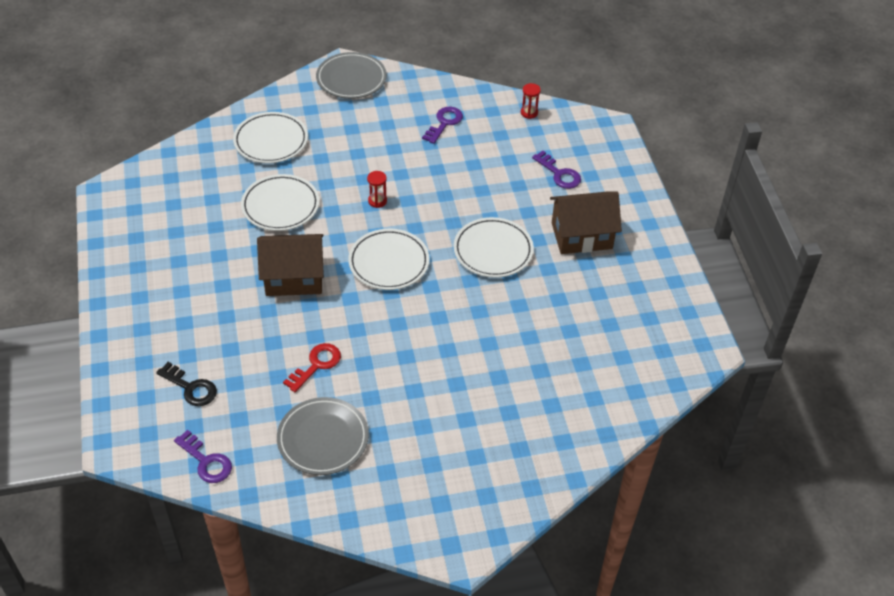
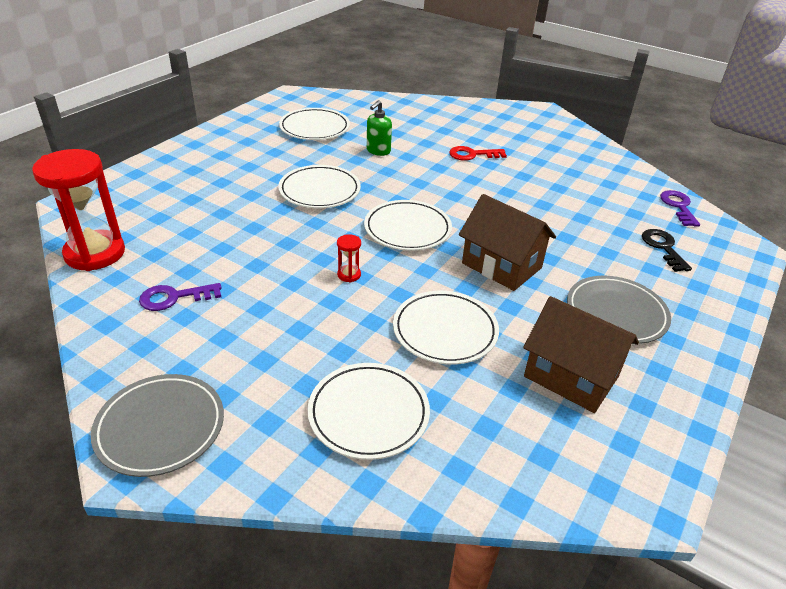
camera: 135 degrees left, 10 degrees down
grey plate [277,397,369,475] -> grey plate moved to [567,276,671,344]
red key [283,343,341,392] -> red key moved to [449,146,507,161]
red hourglass [521,83,541,119] -> red hourglass [32,149,125,271], size x2.46
purple key [532,151,581,189] -> none
brown house [550,191,622,254] -> brown house moved to [523,296,639,413]
none -> white plate [279,108,350,140]
none -> green soap dispenser [367,100,392,156]

